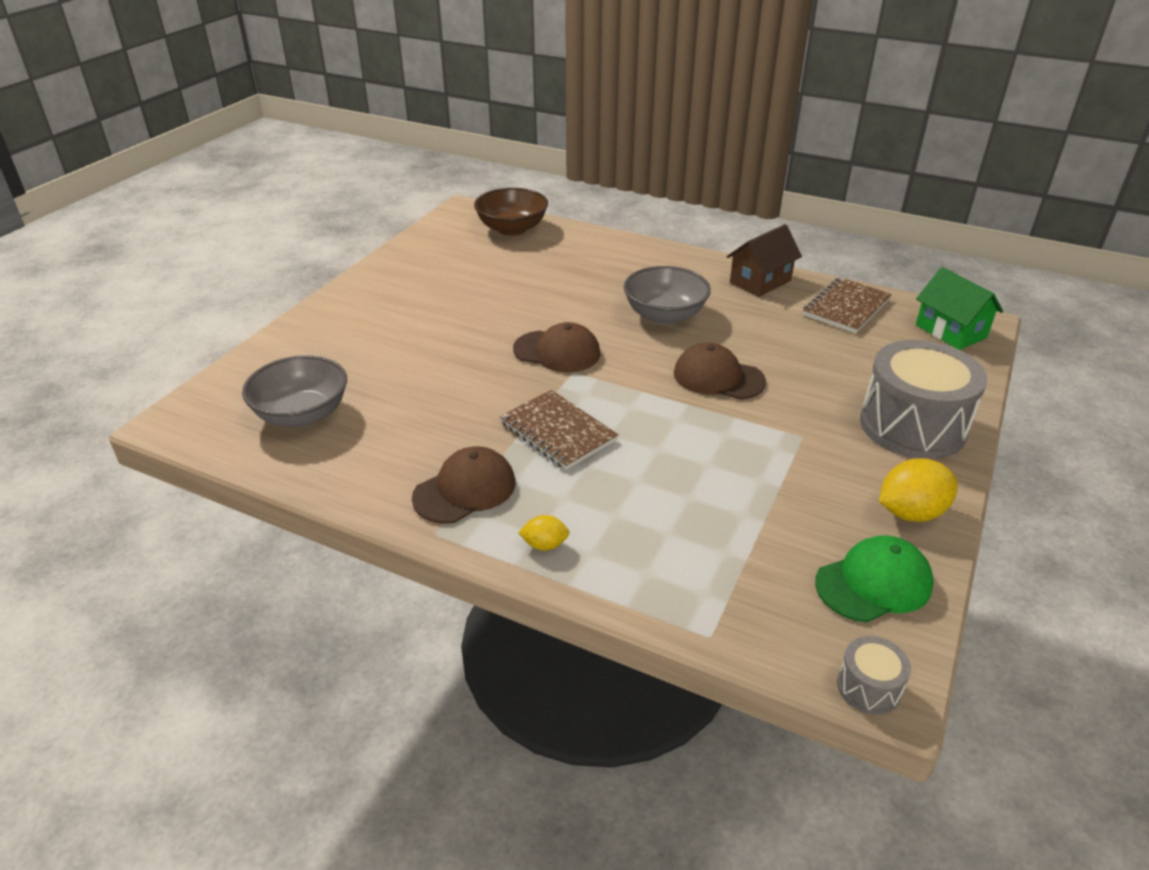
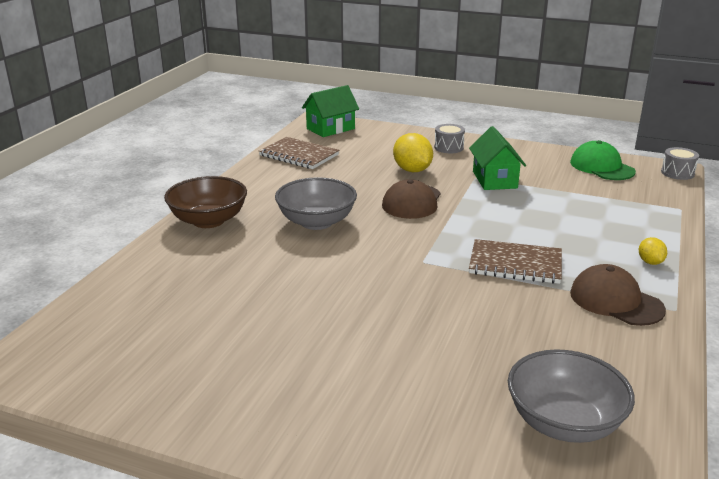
camera: 95 degrees left, 10 degrees down
brown bowl [474,188,548,236] -> brown bowl moved to [164,176,247,228]
brown notebook [500,390,618,470] -> brown notebook turned 60 degrees clockwise [469,239,562,284]
brown cap [513,322,601,372] -> none
brown house [727,224,802,297] -> none
grey drum [860,340,987,459] -> grey drum [434,124,465,153], size x0.44
yellow lemon [879,458,958,522] -> yellow lemon moved to [393,133,433,172]
none -> green house [469,126,526,190]

